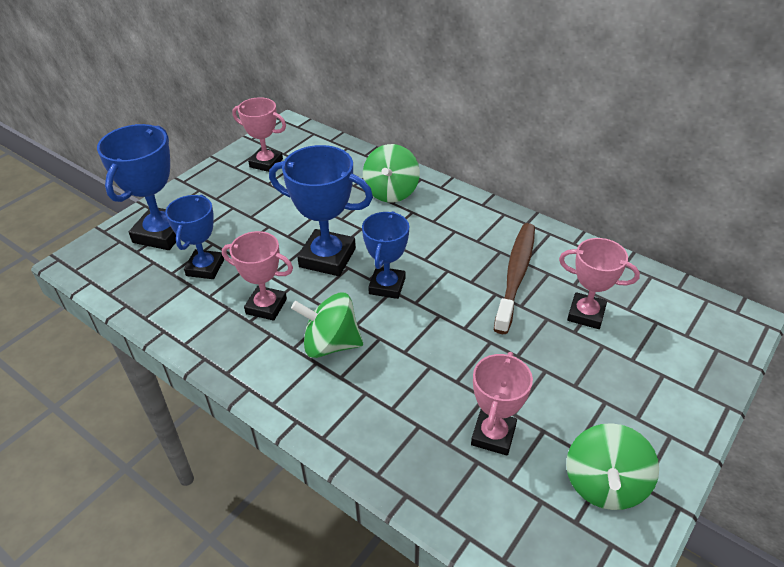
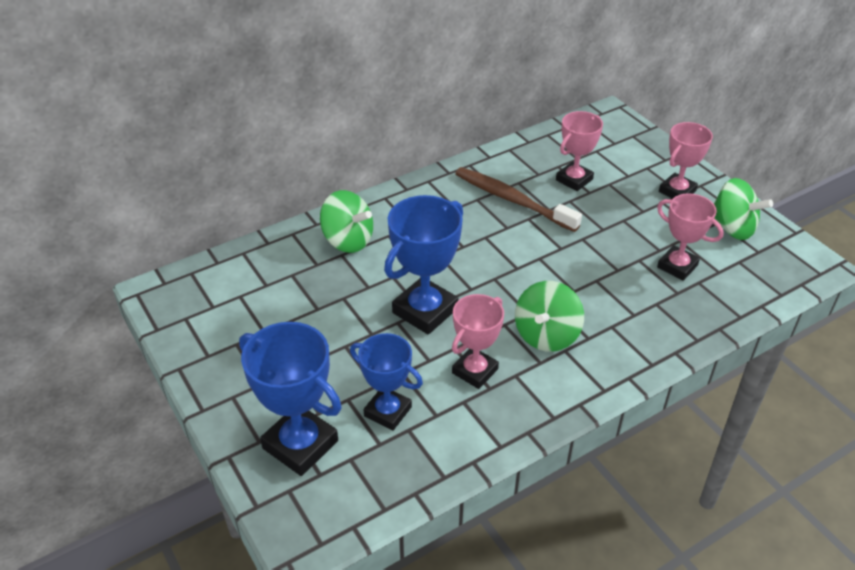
camera: 70 degrees left, 0 degrees up
pink trophy [232,97,286,172] -> pink trophy moved to [659,122,713,199]
blue trophy [362,211,409,299] -> none

